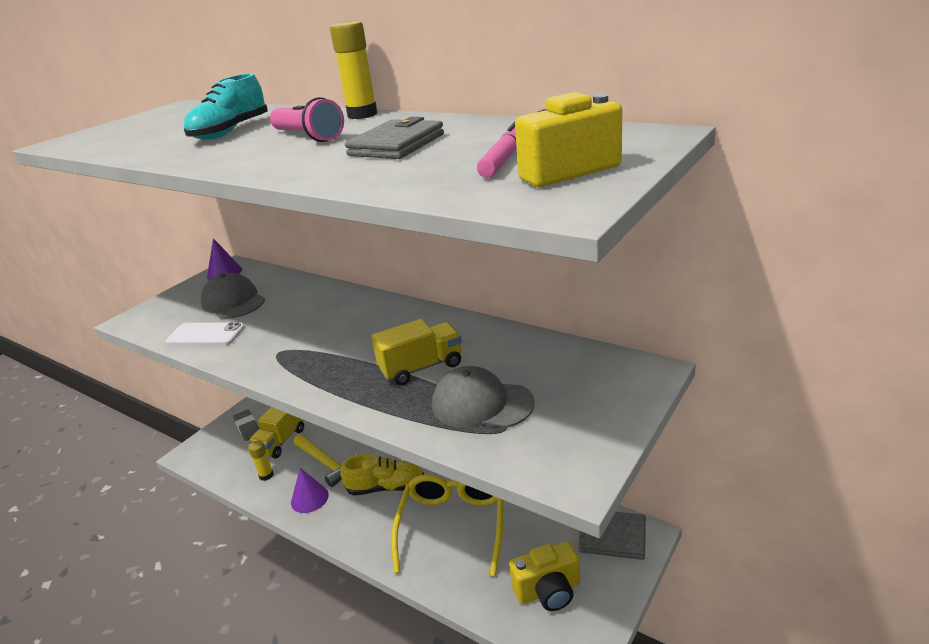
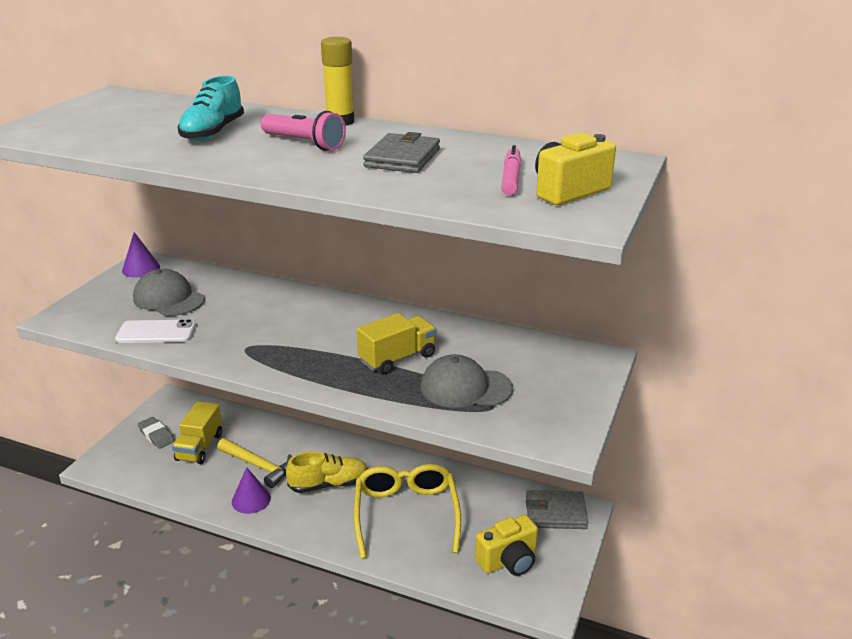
camera: 15 degrees left, 0 degrees up
yellow glue stick [248,440,274,481] -> none

